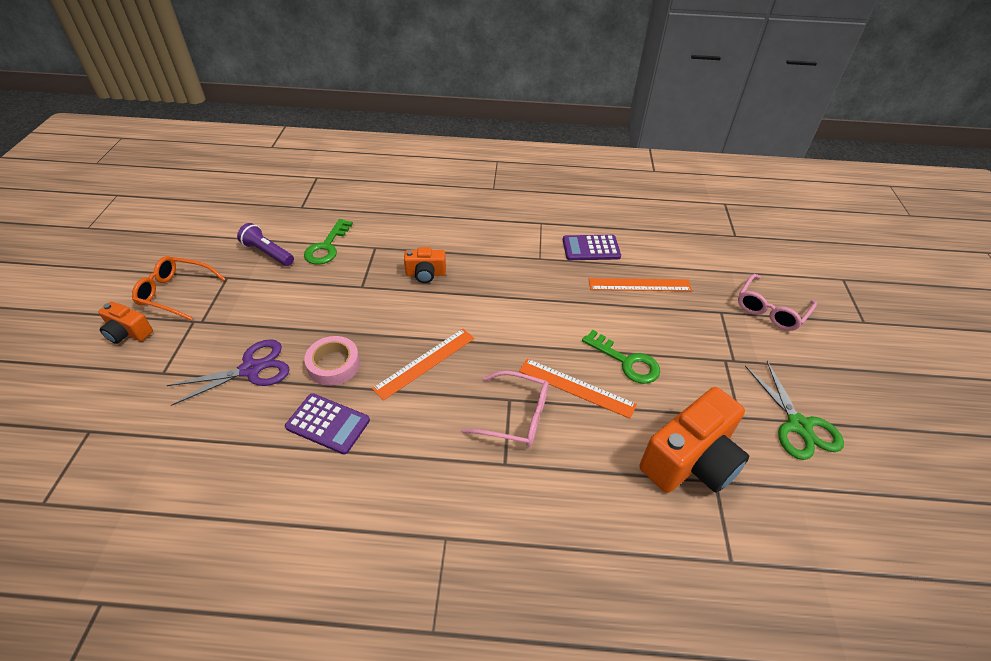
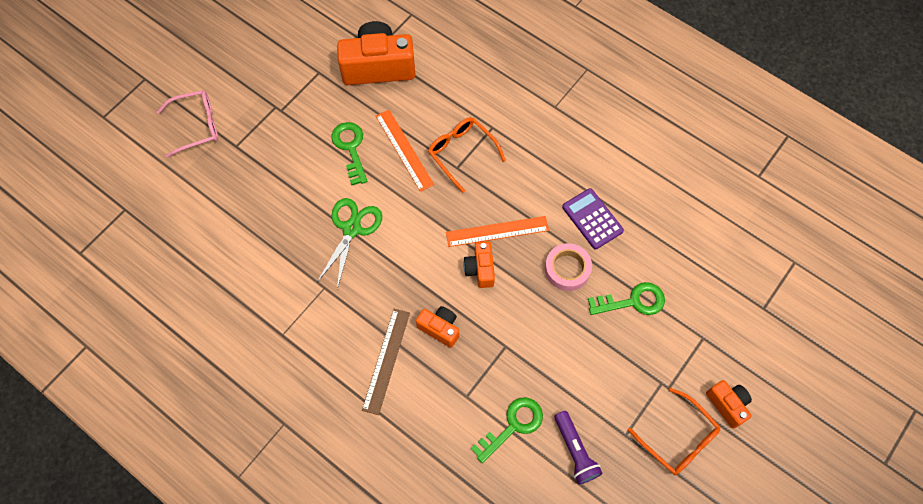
camera: 145 degrees left, 20 degrees up
purple scissors [167,339,290,406] -> green key [588,282,665,315]
pink glasses [462,371,549,447] -> orange glasses [428,117,506,193]
purple calculator [563,235,621,260] -> none
orange ruler [589,278,692,291] -> none
green scissors [745,361,844,460] -> green scissors moved to [317,198,382,289]
none -> brown ruler [362,309,410,415]
none -> orange camera [463,242,495,288]

